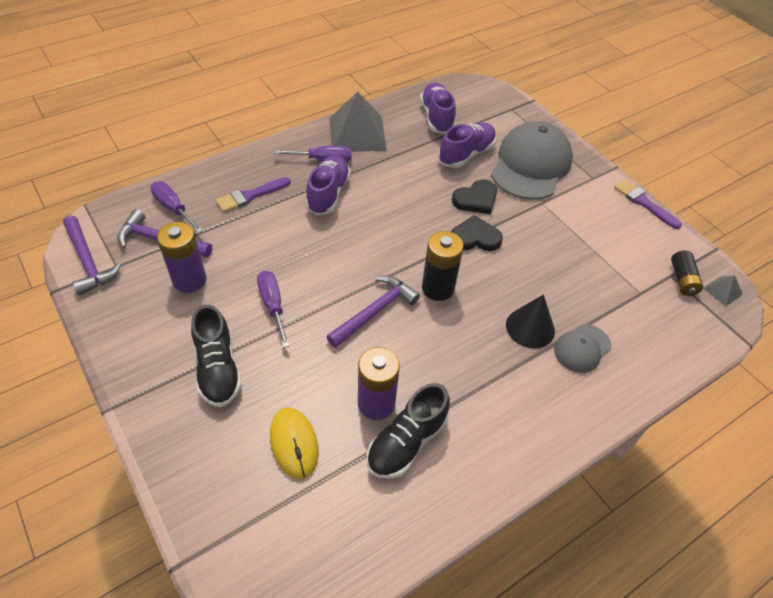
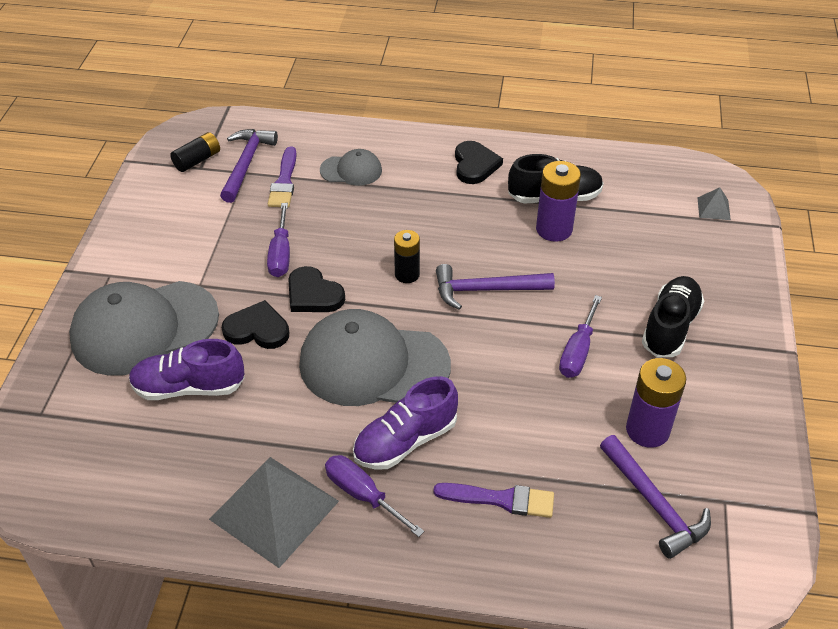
camera: 135 degrees left, 5 degrees down
purple hammer [63,216,121,295] -> purple hammer moved to [220,129,278,203]
purple screwdriver [150,181,203,233] -> purple screwdriver moved to [267,203,290,277]
yellow mouse [270,407,319,479] -> none
purple shoe [420,83,456,134] -> none
black battery [422,231,463,301] -> black battery [394,230,420,283], size x0.65
black cone [506,294,555,349] -> none
purple brush [614,179,682,229] -> purple brush moved to [268,146,297,207]
grey pyramid [703,275,743,307] -> grey pyramid moved to [697,187,731,220]
none -> grey cap [299,309,451,406]
none -> black heart [455,141,503,184]

